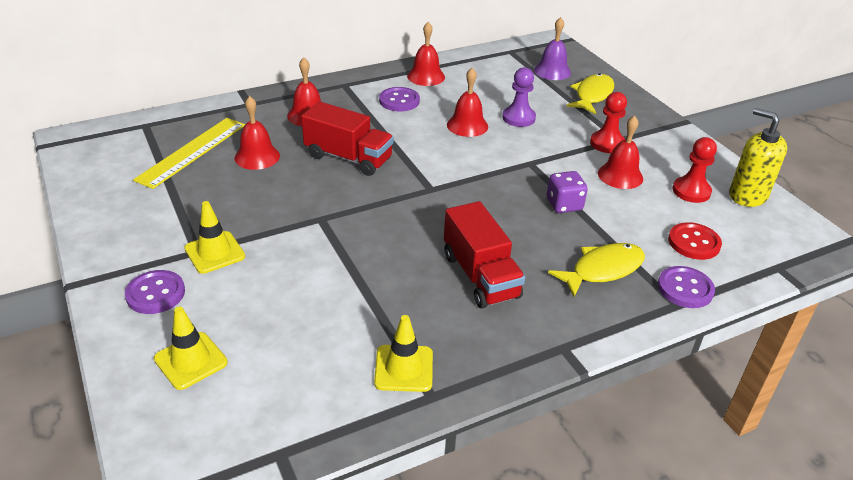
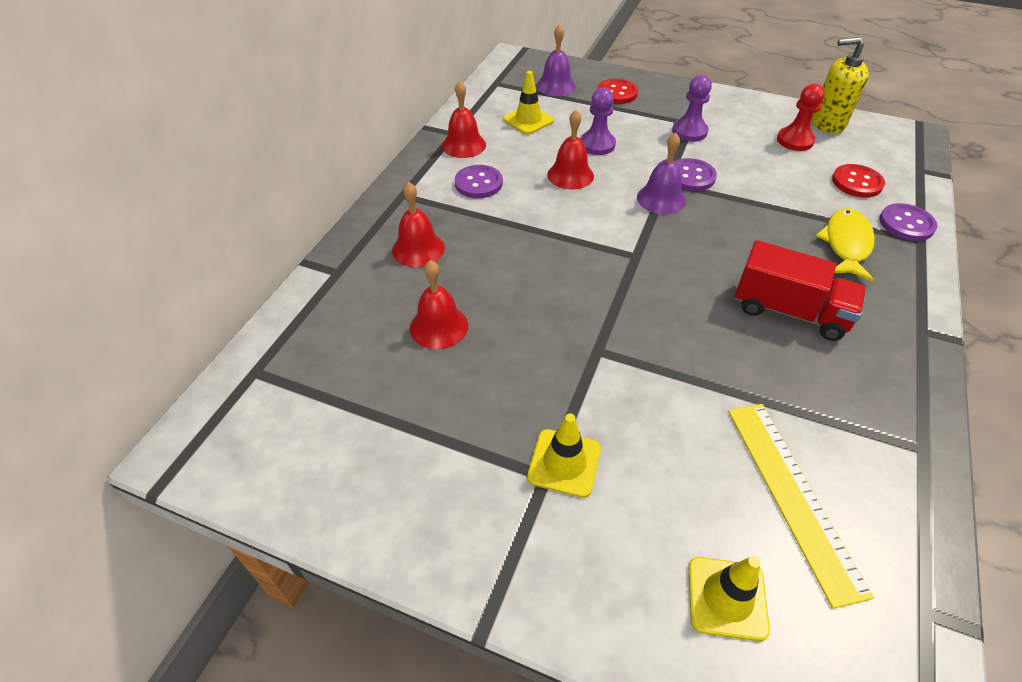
camera: 40 degrees left, 10 degrees up
purple button [125,270,185,314] -> purple button moved to [675,158,717,191]
yellow ruler [133,118,245,189] -> yellow ruler moved to [728,404,874,609]
red truck [301,102,394,176] -> none
yellow traffic cone [374,315,433,392] -> yellow traffic cone moved to [503,71,554,135]
purple dice [547,171,588,213] -> none
yellow fish [567,73,614,114] -> red button [597,79,638,104]
red pawn [590,92,627,153] -> purple pawn [672,75,712,142]
red bell [598,116,643,189] -> none
none -> purple bell [637,133,686,214]

